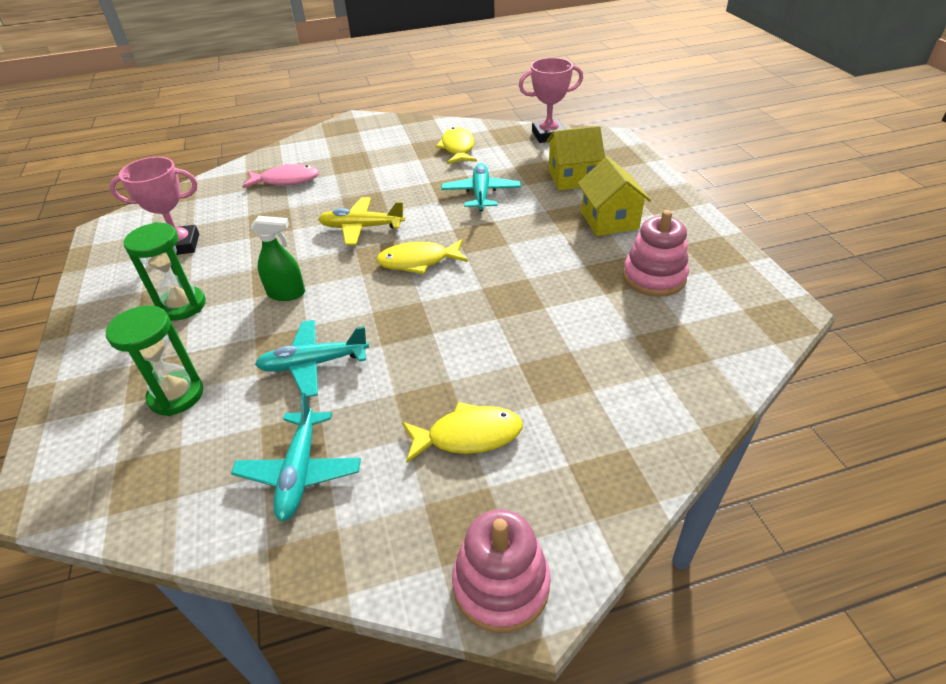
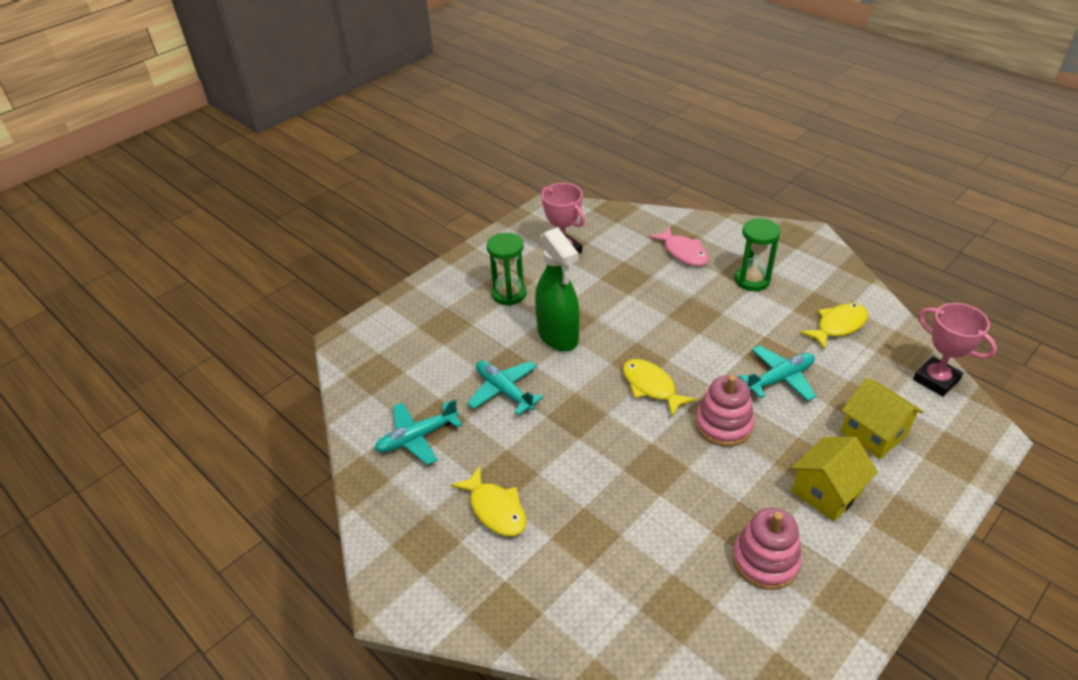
camera: 60 degrees right, 0 degrees up
green hourglass [106,305,203,416] -> green hourglass moved to [735,218,780,291]
green spray bottle [250,216,305,301] -> green spray bottle [535,227,580,351], size x1.75
yellow plane [318,197,405,245] -> none
pink stacking toy [452,510,551,633] -> pink stacking toy moved to [695,375,754,447]

